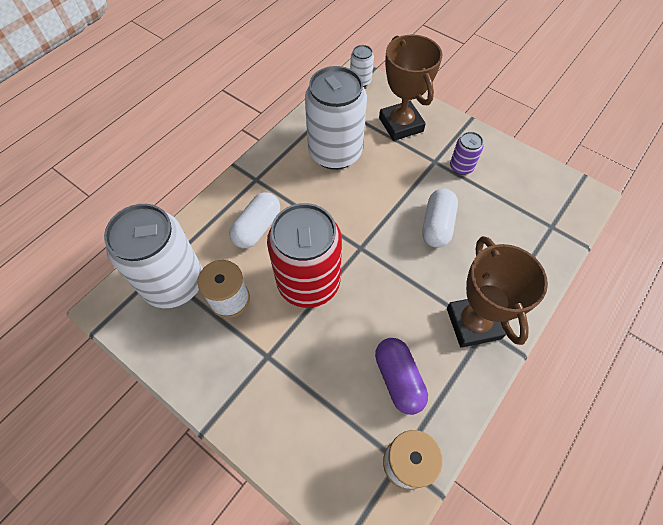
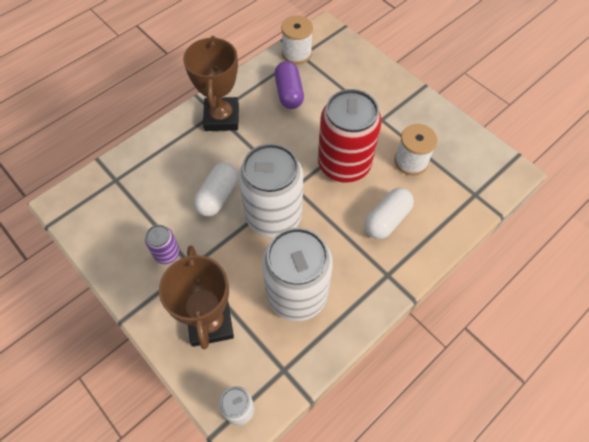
camera: 170 degrees left, 0 degrees up
white can [104,204,203,308] -> white can moved to [239,143,303,237]

